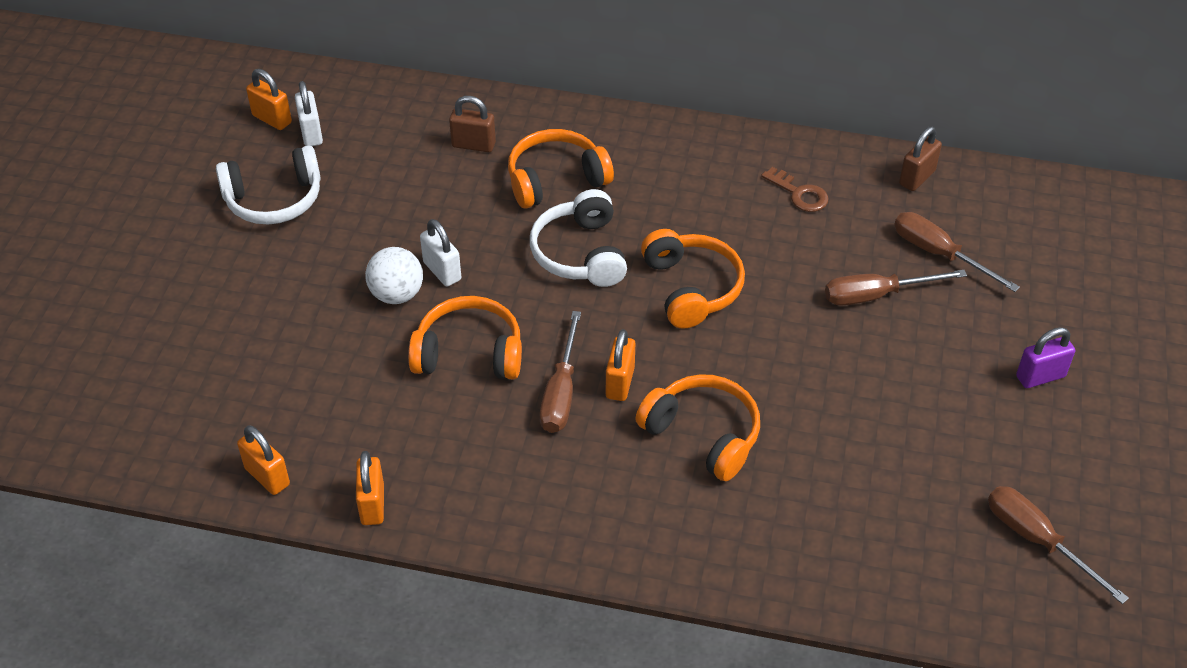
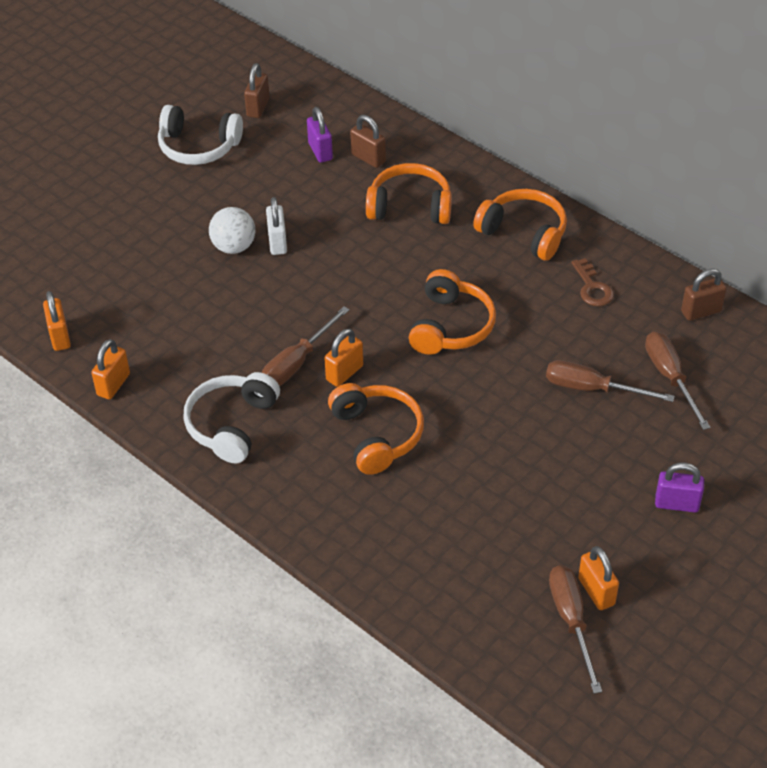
camera: 30 degrees right, 0 degrees up
orange padlock [246,69,292,130] -> orange padlock moved to [578,546,619,610]
white padlock [295,81,323,146] -> brown padlock [244,63,270,118]
orange headphones [408,296,522,380] -> orange headphones moved to [473,189,567,261]
white headphones [530,189,627,287] -> white headphones moved to [183,372,280,463]
none -> purple padlock [307,107,333,163]

